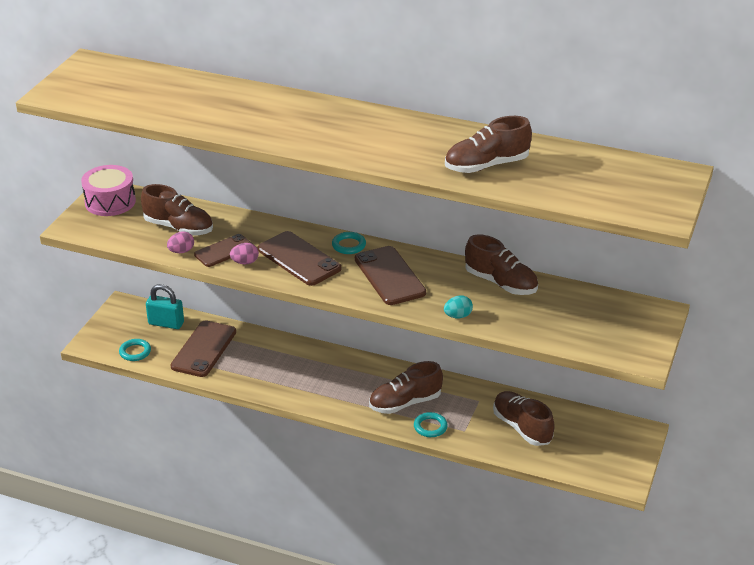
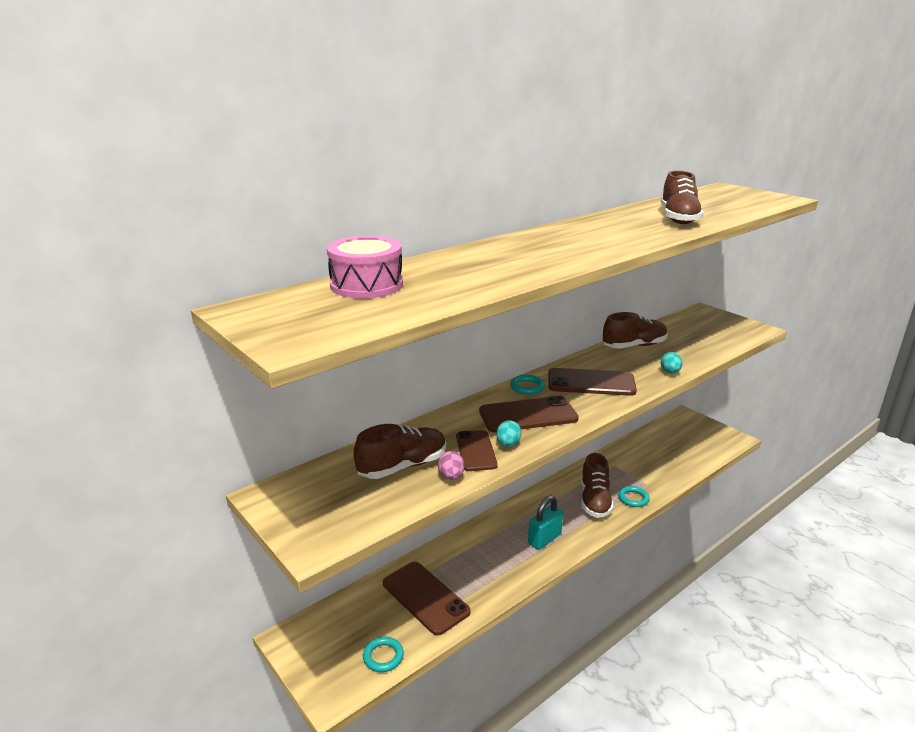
camera: 60 degrees left, 10 degrees down
pink drum [81,165,136,216] -> pink drum moved to [327,236,403,299]
turquoise padlock [146,284,184,329] -> turquoise padlock moved to [528,495,563,550]
pink egg [230,243,259,264] -> turquoise egg [496,420,522,447]
brown shoe [493,391,555,446] -> none

